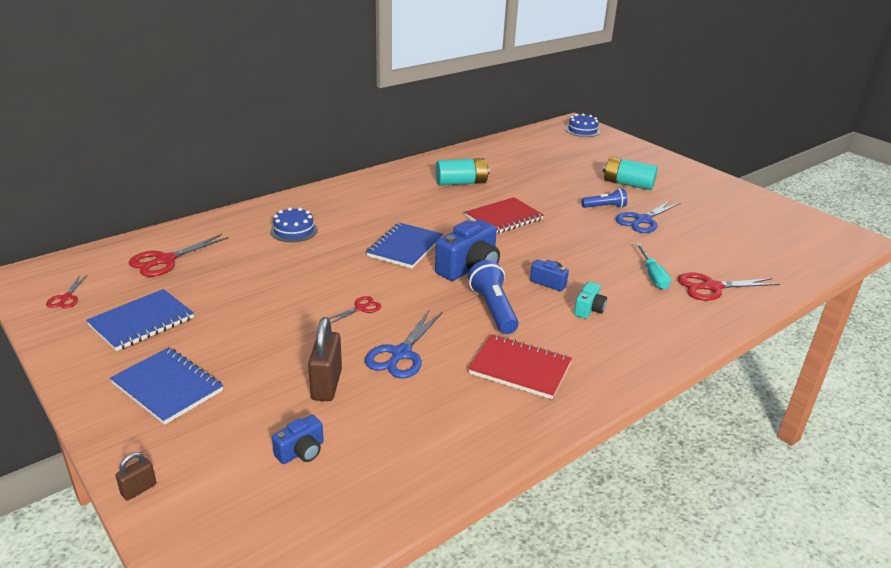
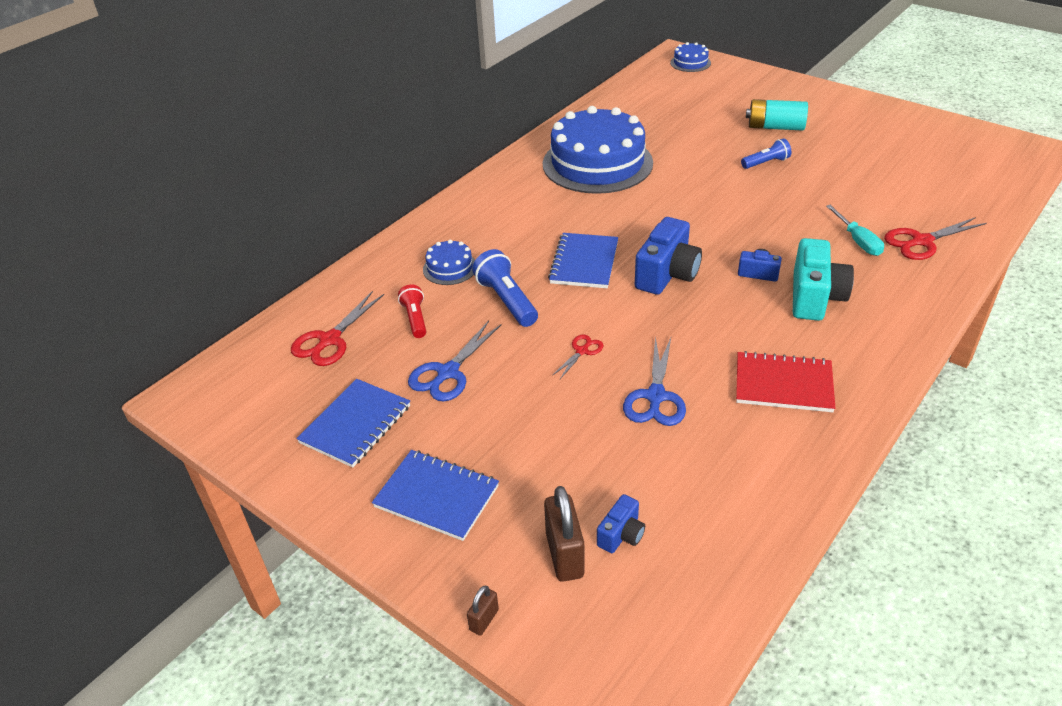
camera: 10 degrees left, 10 degrees up
red scissors [46,275,87,308] -> none
brown padlock [308,317,342,401] -> brown padlock moved to [544,486,585,582]
turquoise battery [436,158,490,186] -> blue cake [543,106,653,194]
red notebook [465,197,544,234] -> none
blue flashlight [468,260,519,334] -> blue flashlight moved to [472,249,538,327]
turquoise camera [574,281,607,319] -> turquoise camera [793,238,854,321], size x1.91
blue scissors [616,200,680,233] -> blue scissors moved to [408,321,502,401]
none -> red flashlight [398,284,426,338]

